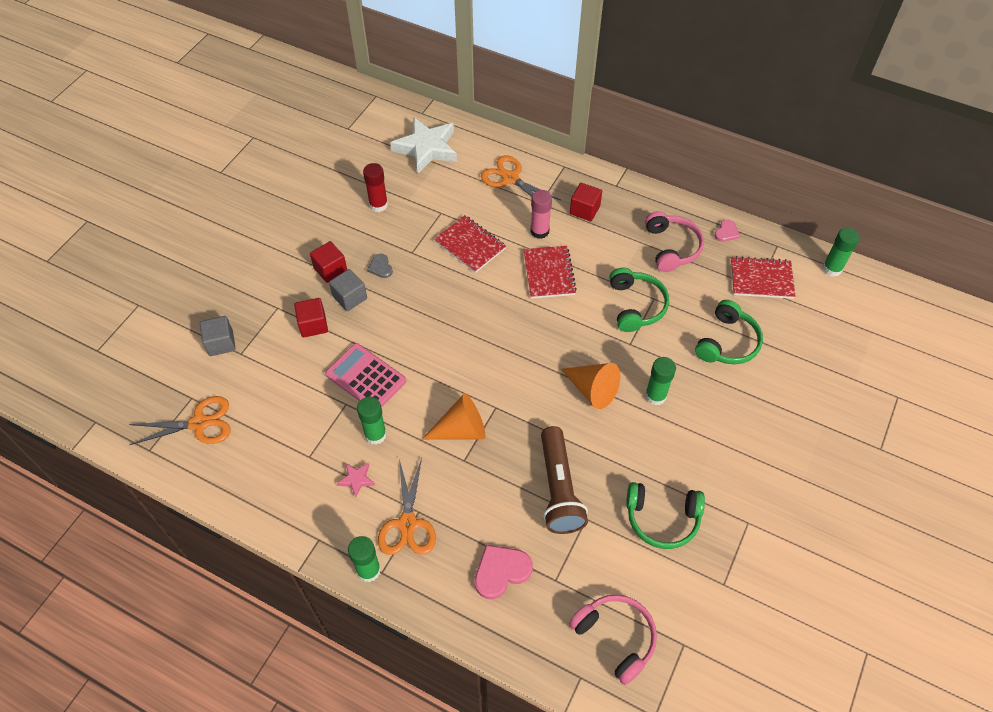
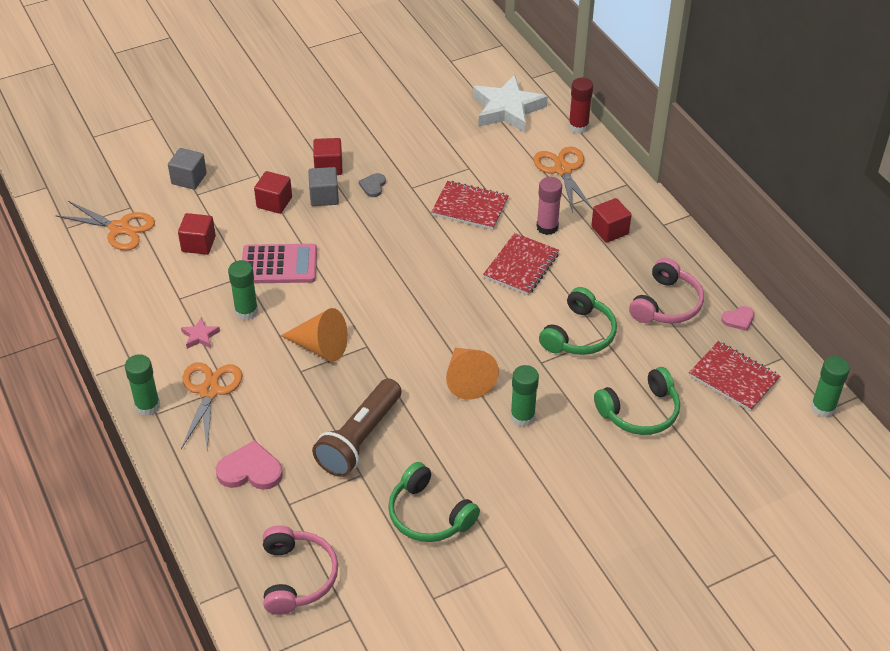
camera: 35 degrees right, 10 degrees down
pink calculator [325,343,406,408] -> pink calculator turned 105 degrees clockwise [242,244,317,283]
red glue stick [363,163,388,212] -> red glue stick moved to [568,78,593,133]
orange scissors [378,458,436,555] -> orange scissors turned 150 degrees clockwise [181,362,242,449]
red notebook [434,215,506,273] -> red notebook turned 60 degrees counterclockwise [431,181,509,230]
none -> red cube [178,213,216,255]

